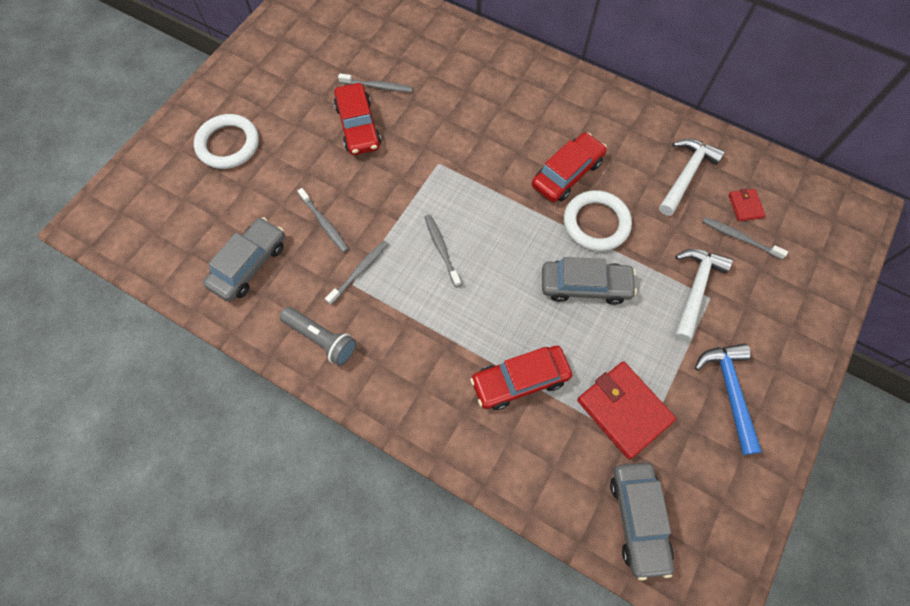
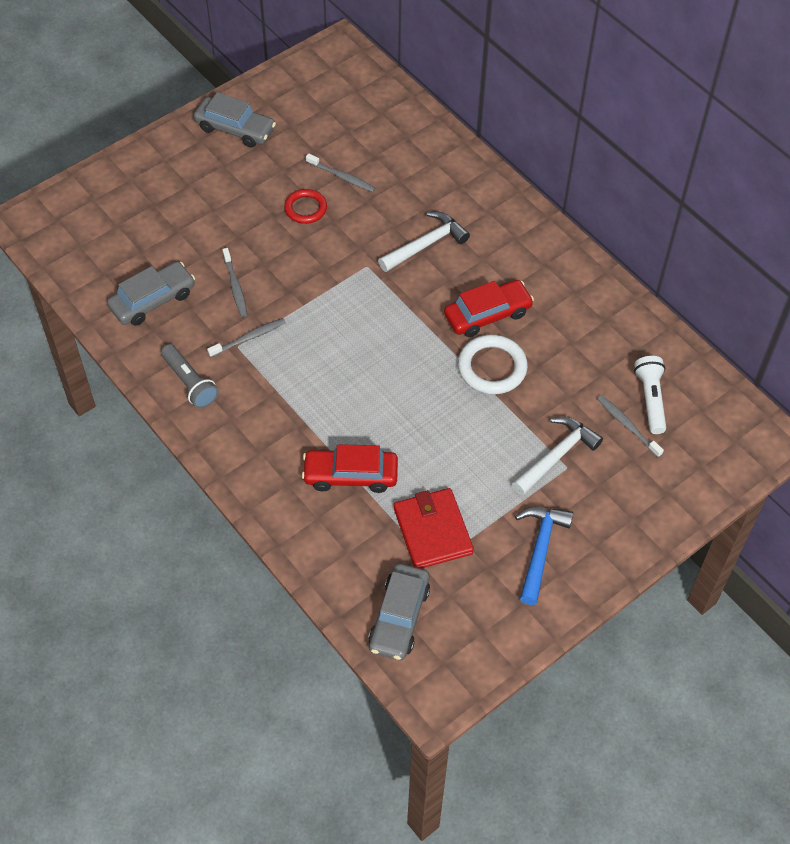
camera: 20 degrees right, 10 degrees down
white ring [194,114,259,169] -> none
red car [334,83,381,155] -> red ring [284,189,327,224]
grey toothbrush [425,214,461,287] -> none
grey car [542,257,637,305] -> grey car moved to [194,92,276,147]
white hammer [659,138,725,216] -> white hammer moved to [378,212,470,272]
red wallet [728,188,766,221] -> white flashlight [634,356,666,434]

